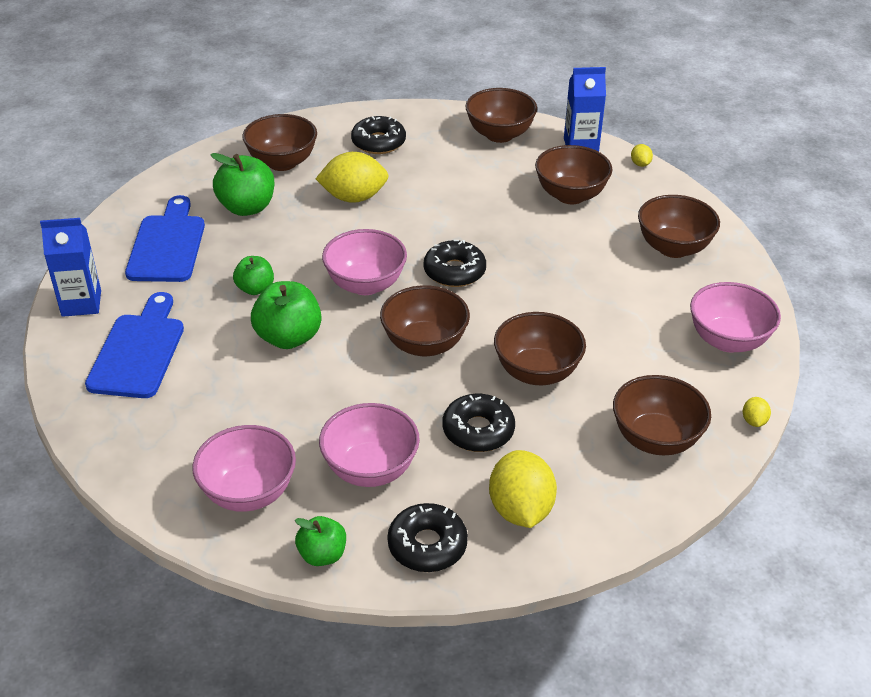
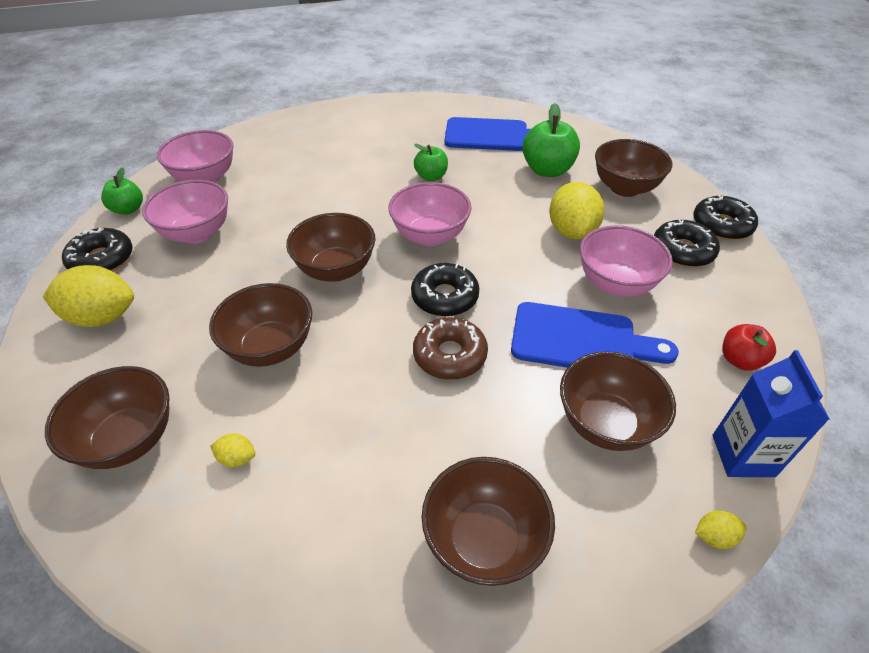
camera: 95 degrees right, 5 degrees up
blue carton [40,218,101,317] -> none
blue cutting board [85,292,184,398] -> blue cutting board moved to [511,302,679,368]
green apple [251,281,321,349] -> none
black donut [442,394,515,452] -> black donut moved to [693,195,758,240]
brown bowl [465,88,537,143] -> red apple [722,324,776,371]
pink bowl [690,282,781,353] -> pink bowl moved to [580,225,673,297]
yellow lemon [743,397,771,427] -> yellow lemon moved to [210,434,255,467]
none -> brown donut [413,317,488,380]

